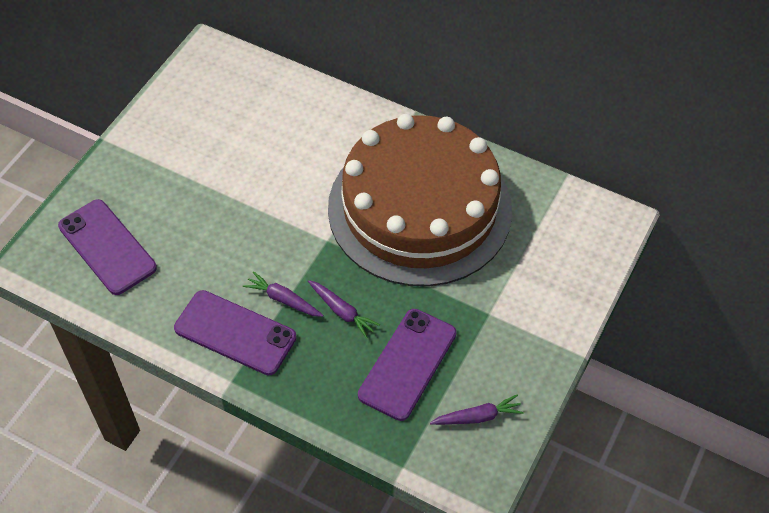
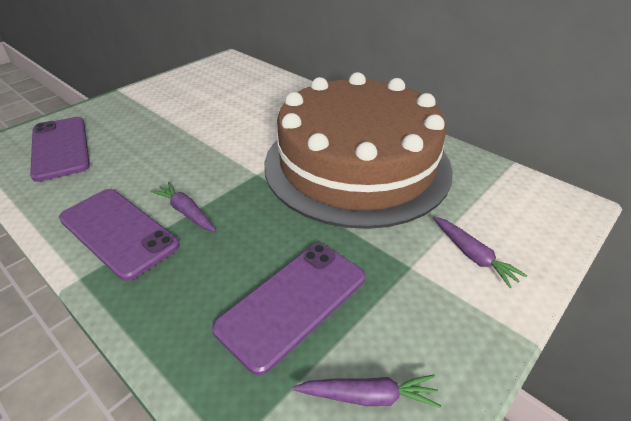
camera: 15 degrees right, 15 degrees down
purple carrot [308,280,380,339] -> purple carrot moved to [433,216,527,288]

